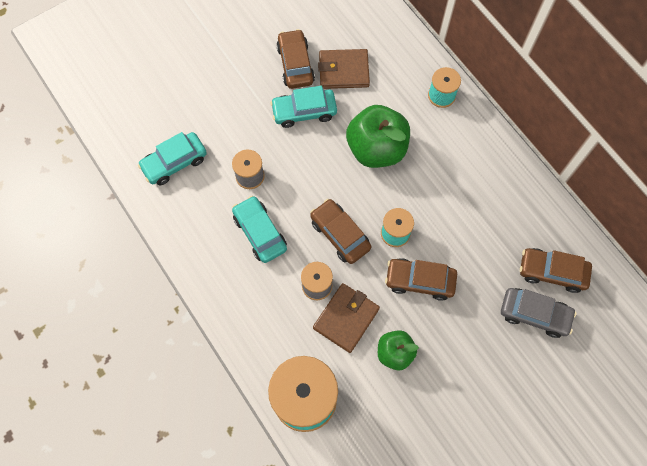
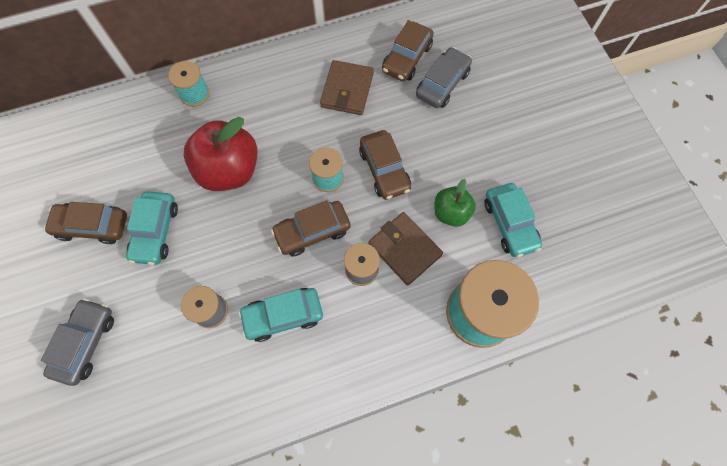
camera: 75 degrees left, 0 degrees up
turquoise car [138,132,207,185] -> turquoise car moved to [484,183,542,257]
brown wallet [318,49,370,89] -> brown wallet moved to [320,60,374,115]
green apple [346,105,410,168] -> red apple [184,117,258,191]
brown car [385,258,457,301] -> brown car turned 45 degrees counterclockwise [359,130,411,200]
none -> grey car [41,298,114,386]

